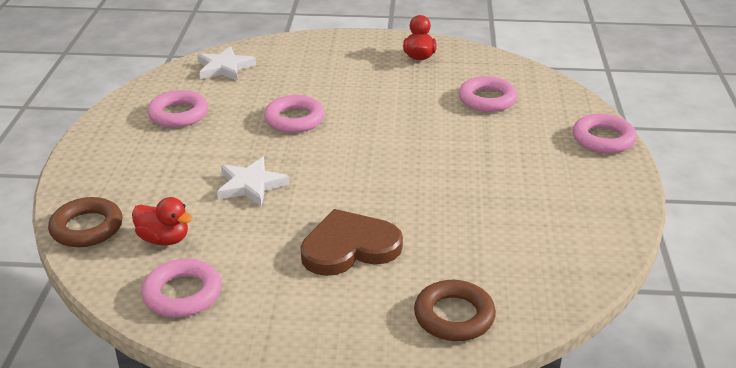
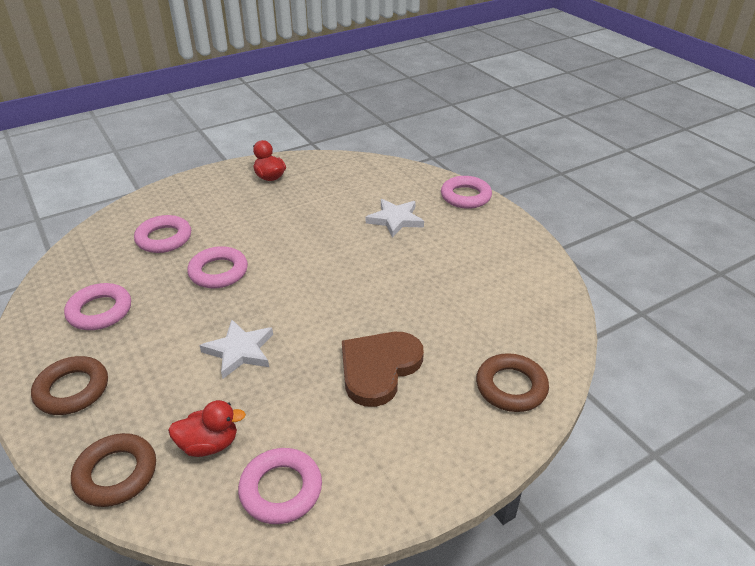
camera: 35 degrees left, 5 degrees up
white star [197,46,256,81] -> white star moved to [366,199,424,238]
pink ring [459,76,517,112] -> pink ring moved to [134,215,191,253]
none -> brown ring [31,356,108,415]

